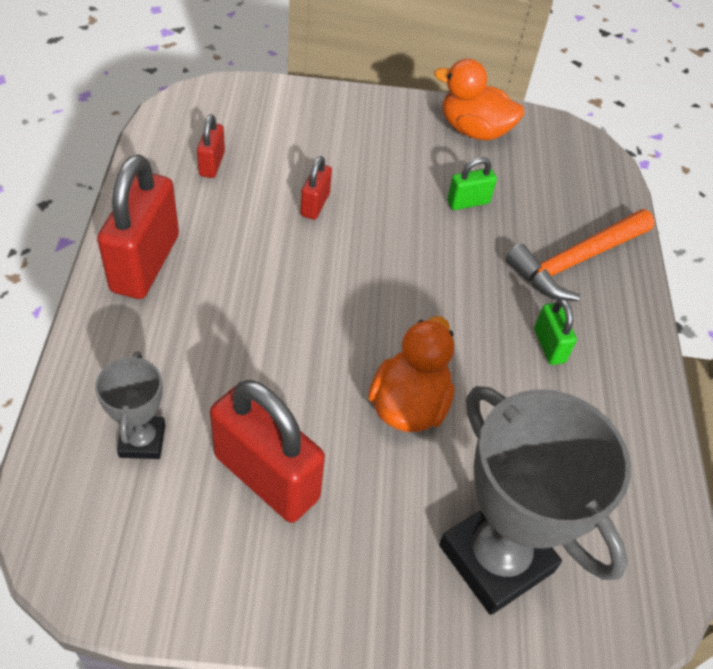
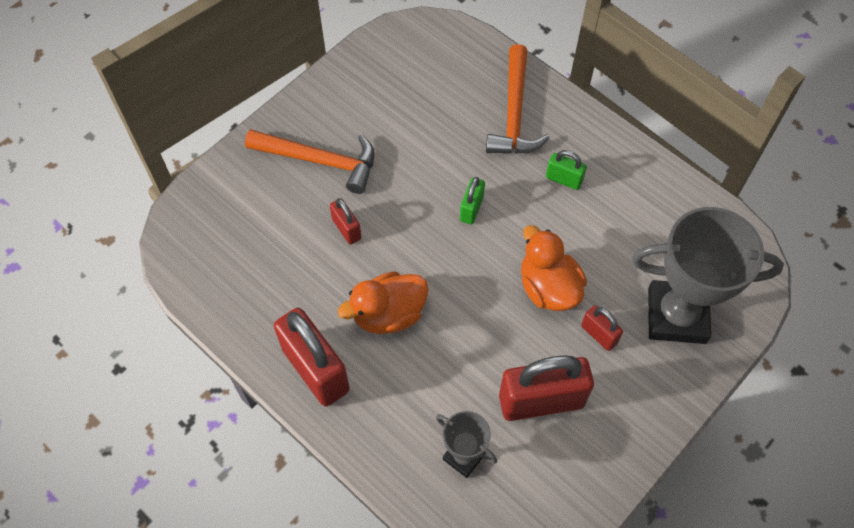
camera: 45 degrees left, 10 degrees up
red padlock [197,114,225,178] -> red padlock moved to [581,305,623,351]
orange duck [434,59,524,141] -> orange duck moved to [338,271,429,334]
green padlock [447,157,497,210] -> green padlock moved to [460,177,485,224]
none -> orange hammer [245,129,375,194]

